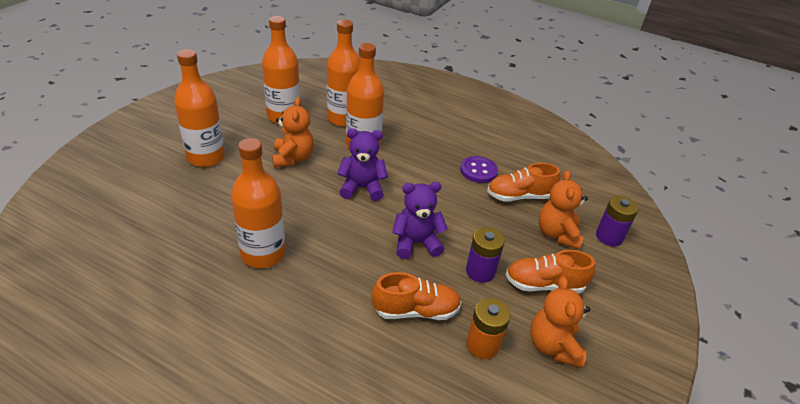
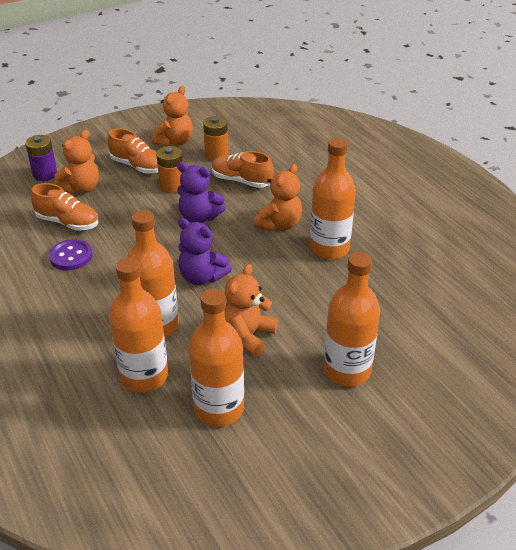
camera: 145 degrees left, 0 degrees up
purple battery [466,227,505,283] -> orange battery [156,146,183,193]
none -> orange teddy bear [254,164,302,231]

